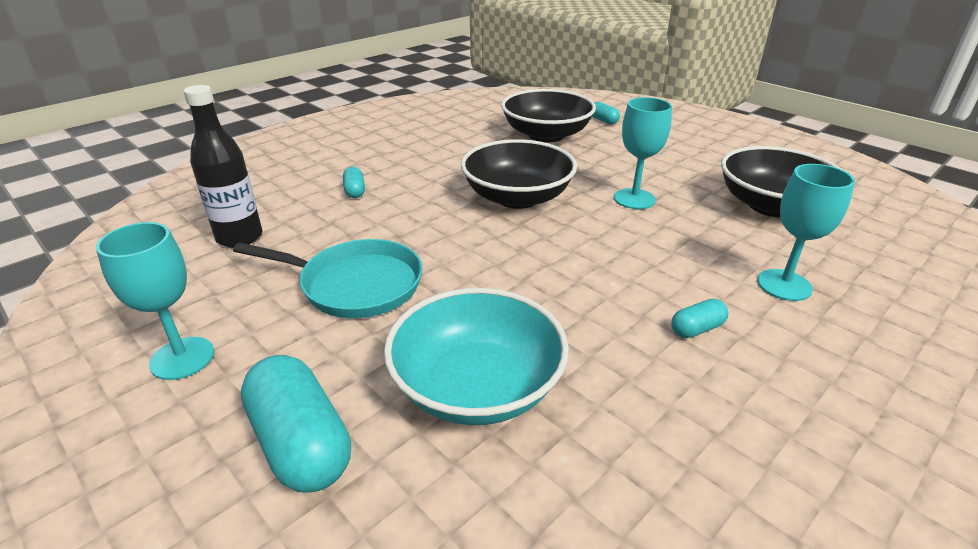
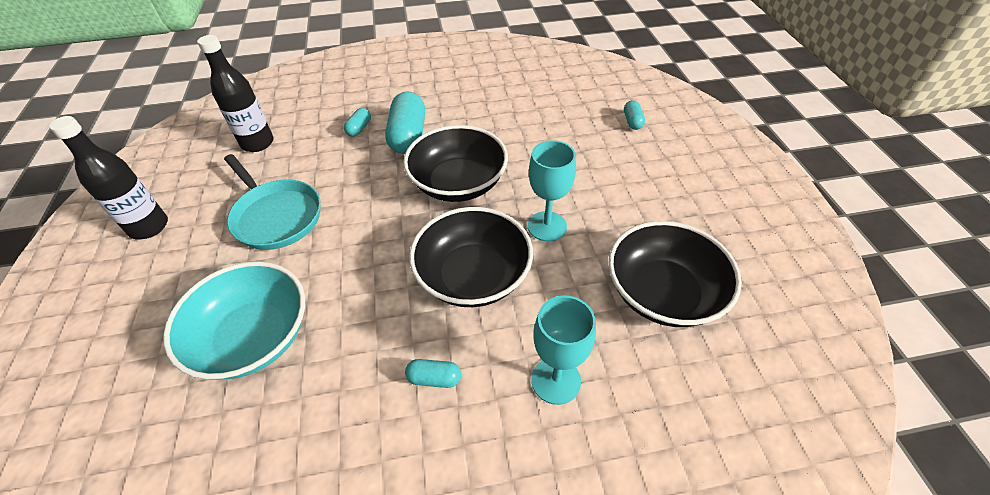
camera: 35 degrees right, 15 degrees up
turquoise goblet [96,222,214,380] -> black bottle [49,116,168,239]
turquoise capsule [241,355,351,493] -> turquoise capsule moved to [385,92,425,154]
black bowl [501,89,596,143] -> black bowl moved to [409,207,533,307]

